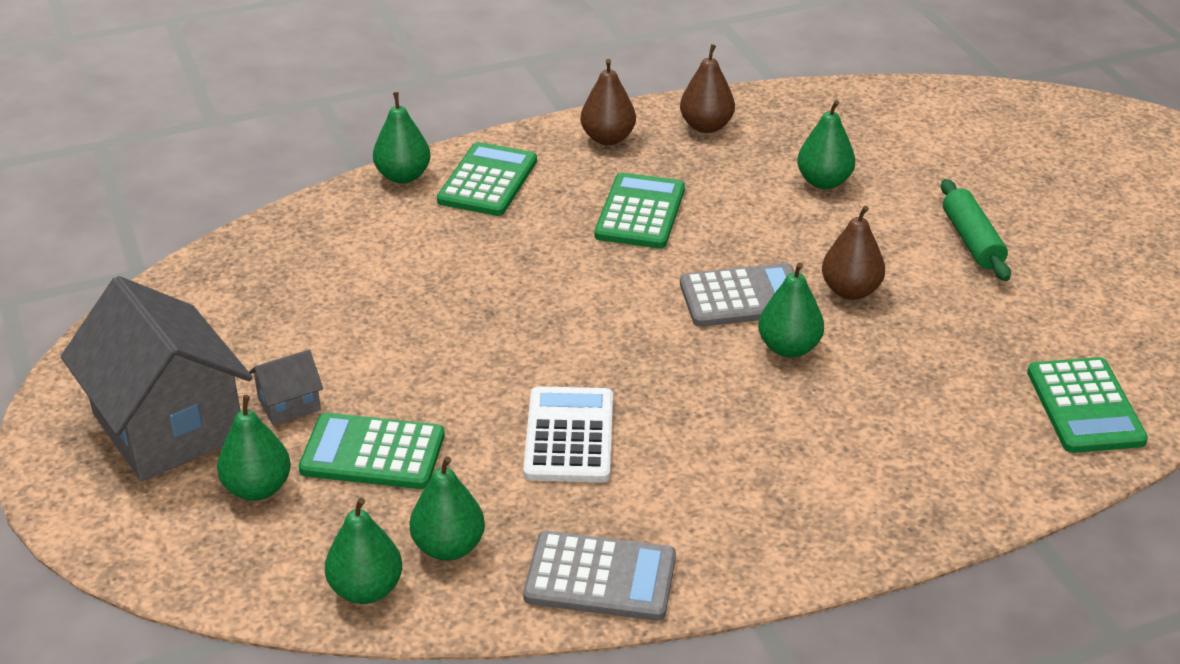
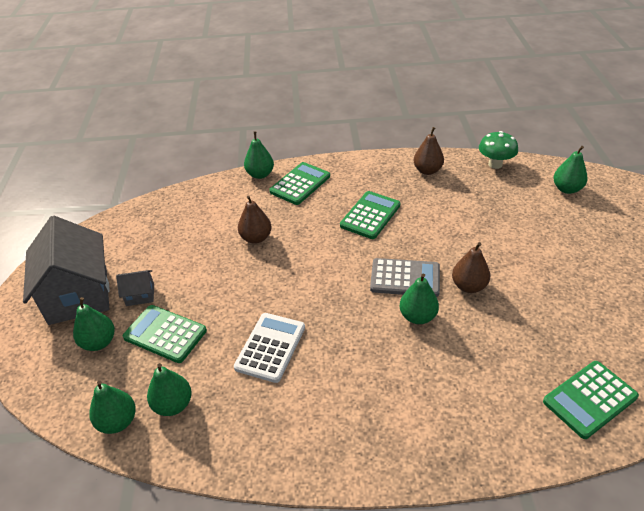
camera: 20 degrees right, 5 degrees up
grey calculator [523,531,676,621] -> none
brown pear [580,59,636,145] -> brown pear moved to [238,196,271,244]
green pear [797,100,855,189] -> green pear moved to [554,146,588,194]
green rolling pin [941,179,1011,281] -> none
green calculator [1027,357,1148,453] -> green calculator turned 45 degrees clockwise [543,361,639,439]
none -> green mushroom [479,131,518,169]

